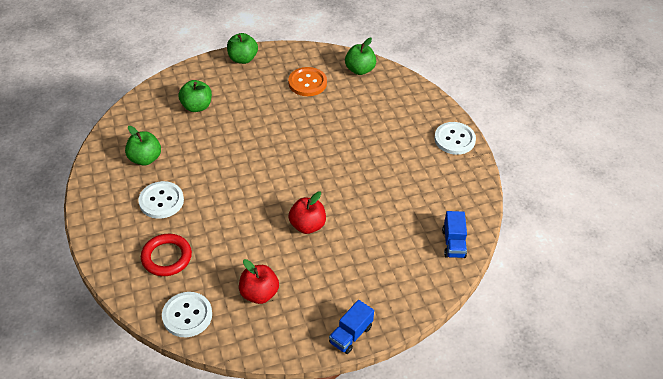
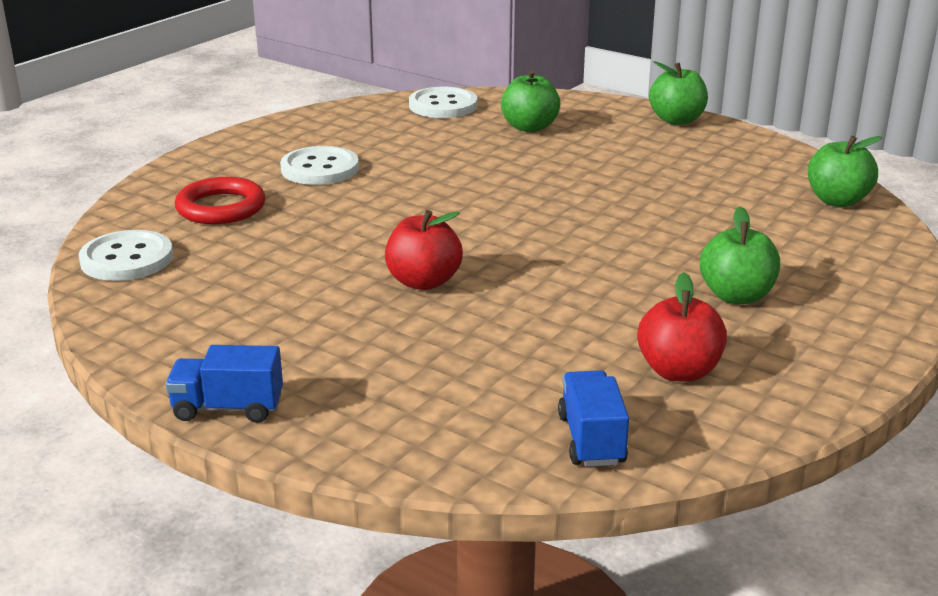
camera: 55 degrees right, 20 degrees down
green apple [125,126,161,166] -> green apple moved to [700,207,780,304]
red apple [239,259,279,304] -> red apple moved to [637,272,727,382]
orange button [288,67,327,96] -> none
white button [434,122,476,155] -> white button moved to [409,87,477,118]
blue truck [442,211,467,258] -> blue truck turned 120 degrees clockwise [558,370,629,467]

